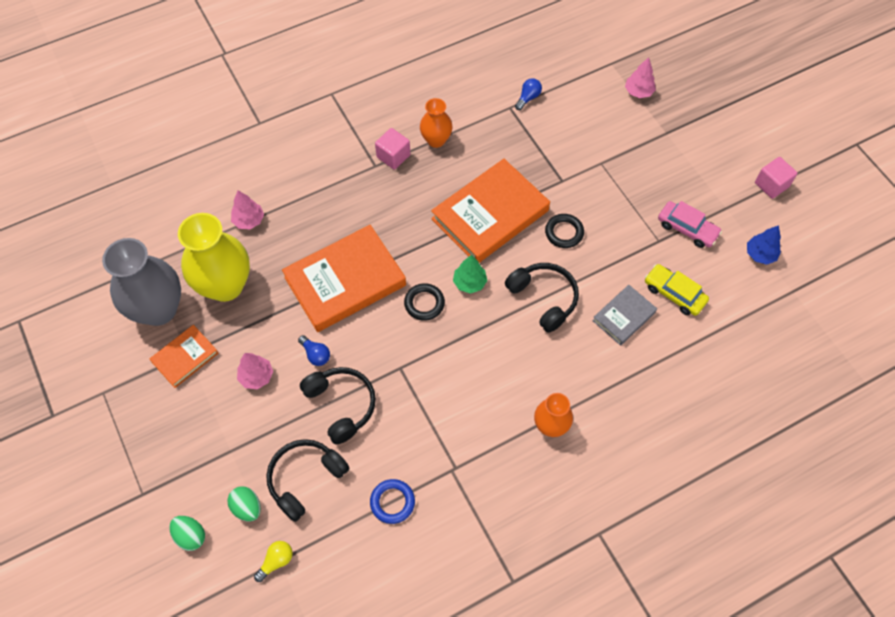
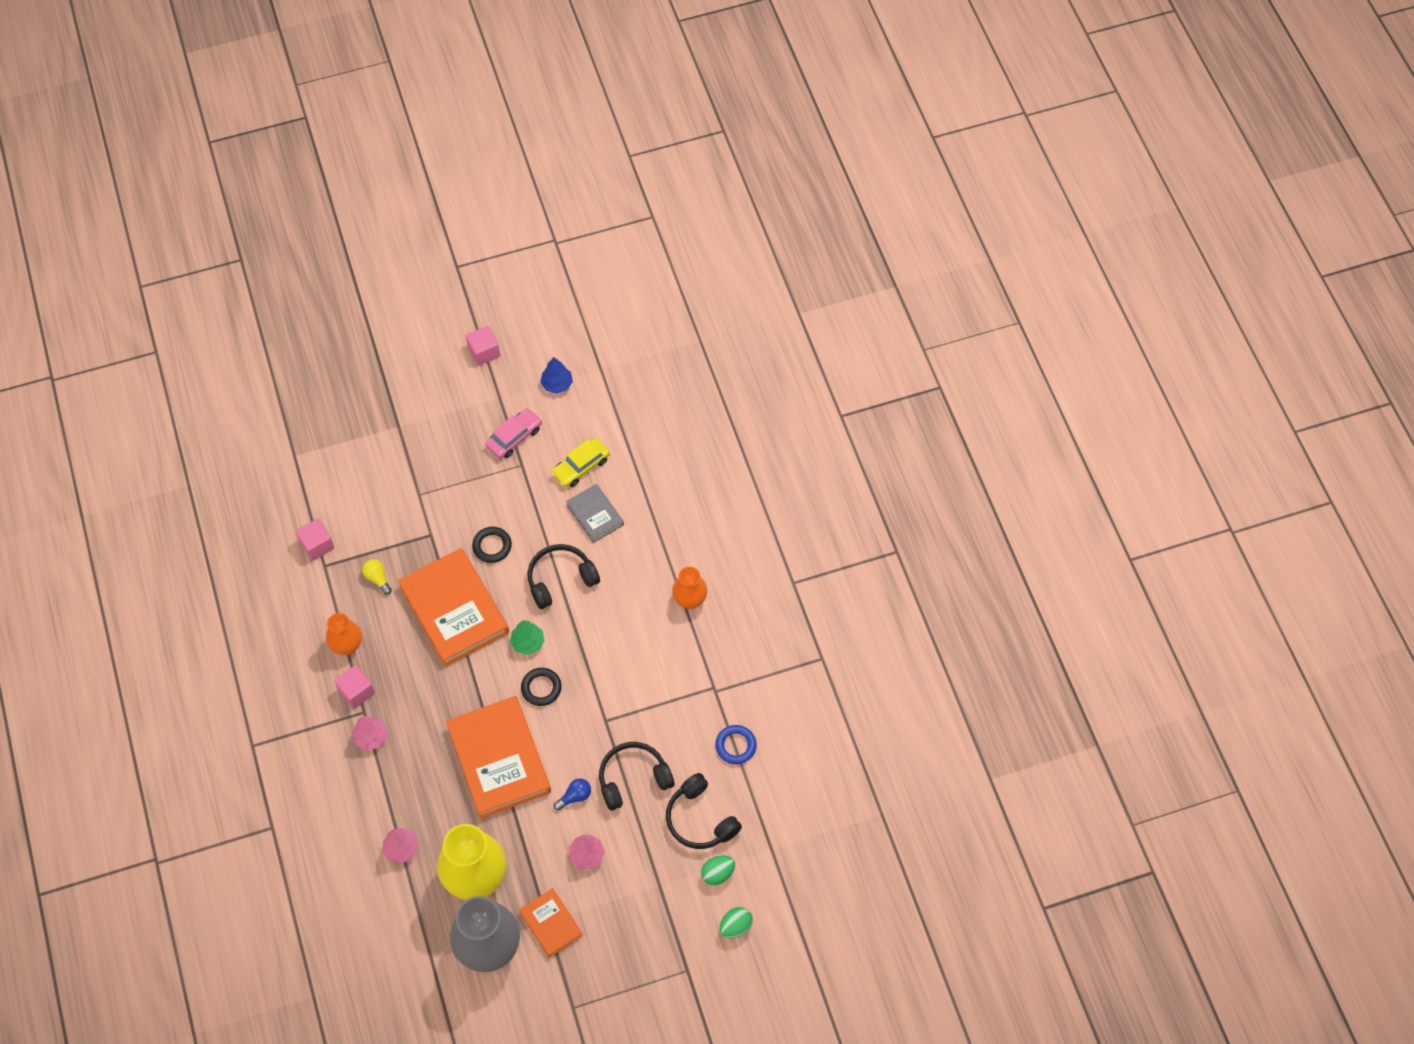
camera: 80 degrees left, 0 degrees up
yellow light bulb [254,541,293,582] -> yellow light bulb moved to [362,559,392,595]
blue light bulb [515,78,542,110] -> pink cube [296,519,334,561]
pink tree [625,57,656,98] -> pink tree moved to [352,716,387,751]

